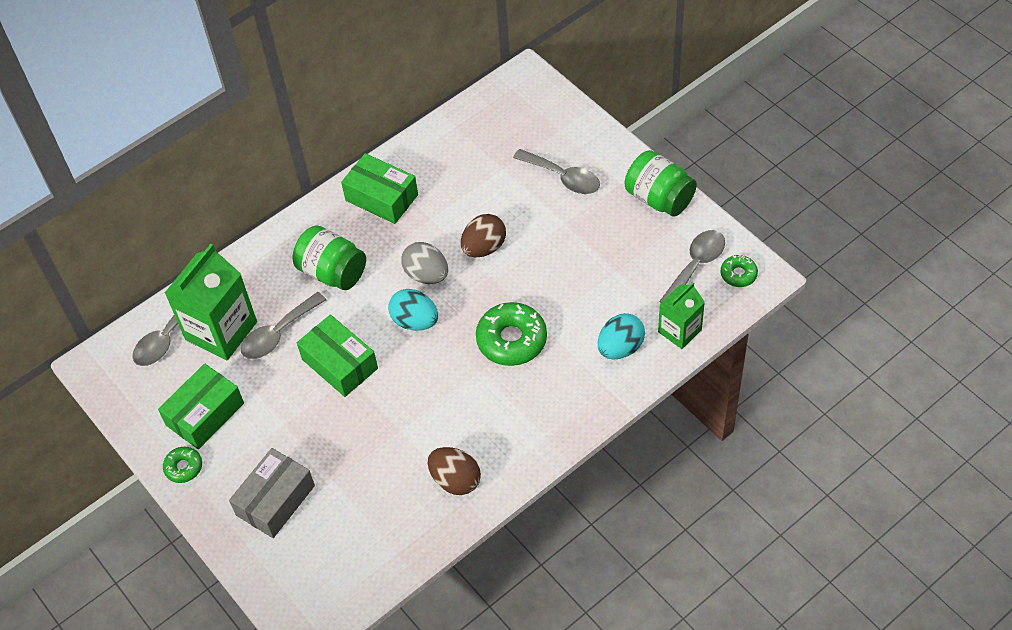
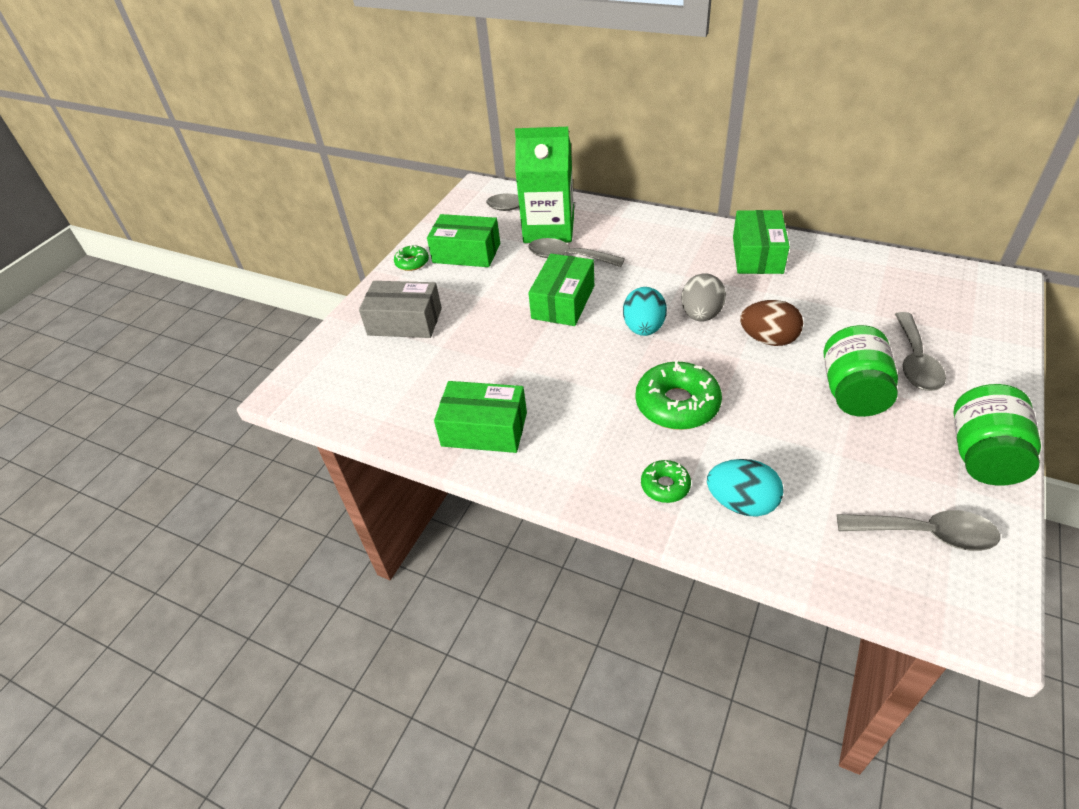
camera: 65 degrees right, 10 degrees down
green jar [293,225,366,290] -> green jar moved to [824,325,898,417]
brown egg [428,447,481,495] -> green box [434,381,527,453]
green carton [658,282,705,349] -> none
green donut [721,255,758,287] -> green donut moved to [641,460,691,503]

